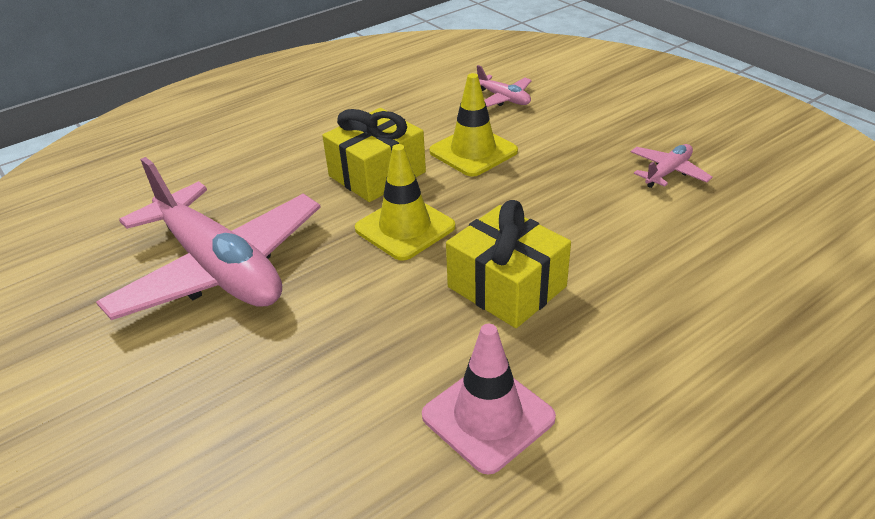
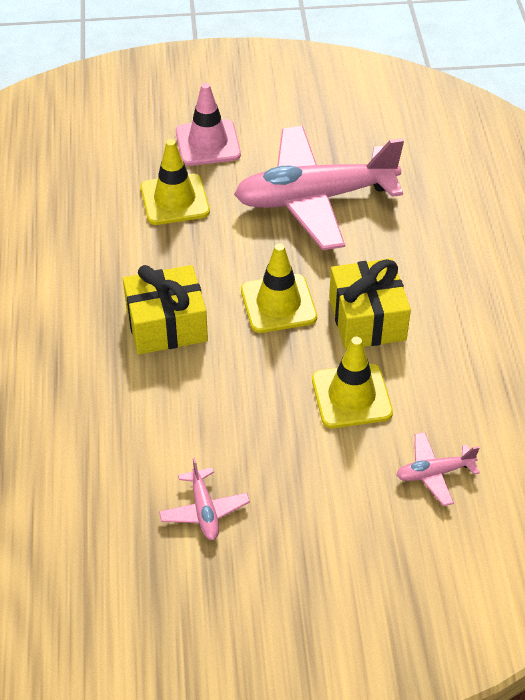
camera: 120 degrees right, 10 degrees up
pink traffic cone [422,324,556,475] -> pink traffic cone moved to [176,83,241,166]
none -> yellow traffic cone [141,139,210,225]

